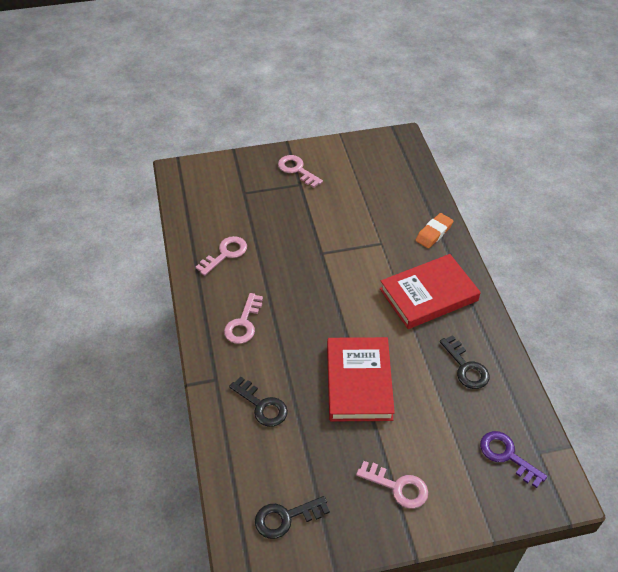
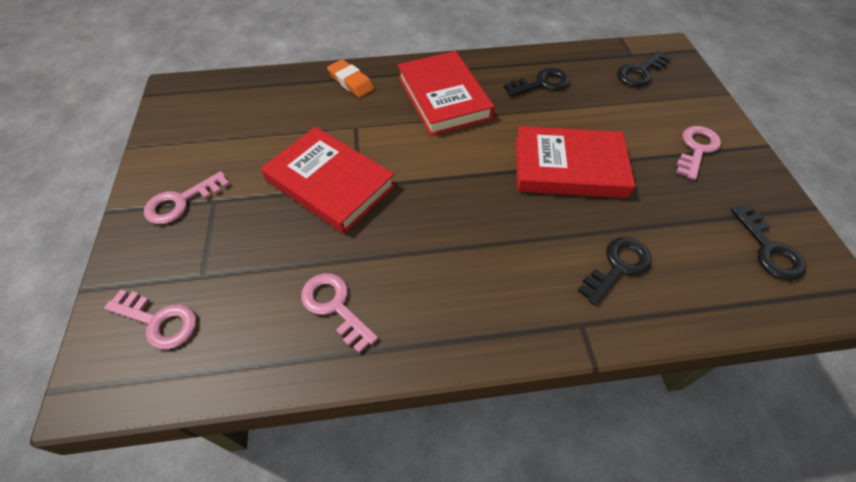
camera: 85 degrees left, 5 degrees up
pink key [224,293,263,344] -> pink key moved to [104,289,197,350]
purple key [480,431,547,488] -> black key [617,51,671,87]
none -> red book [261,127,395,234]

